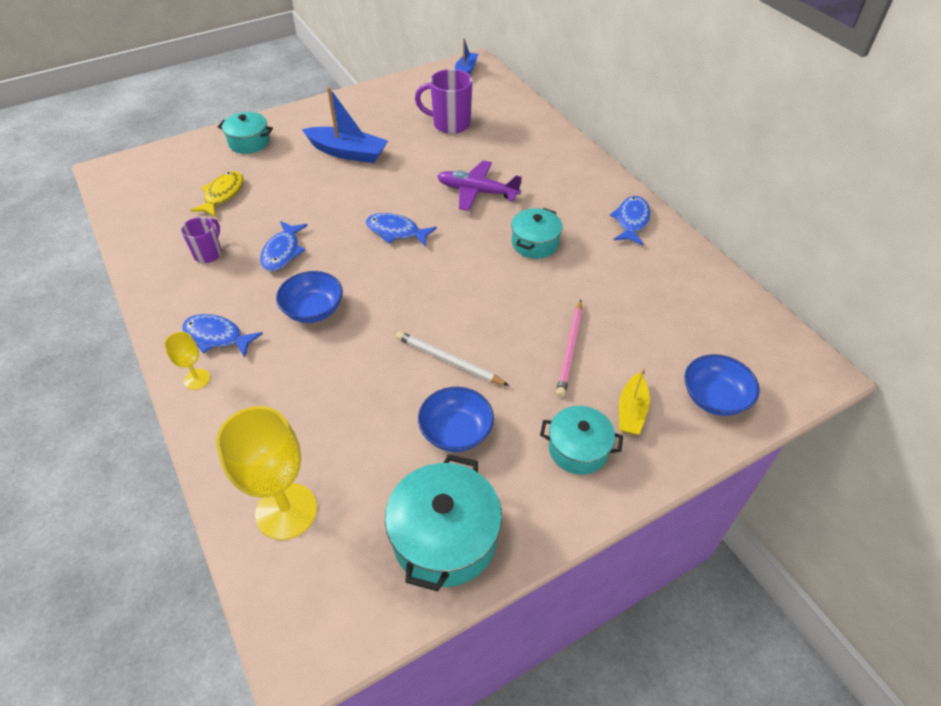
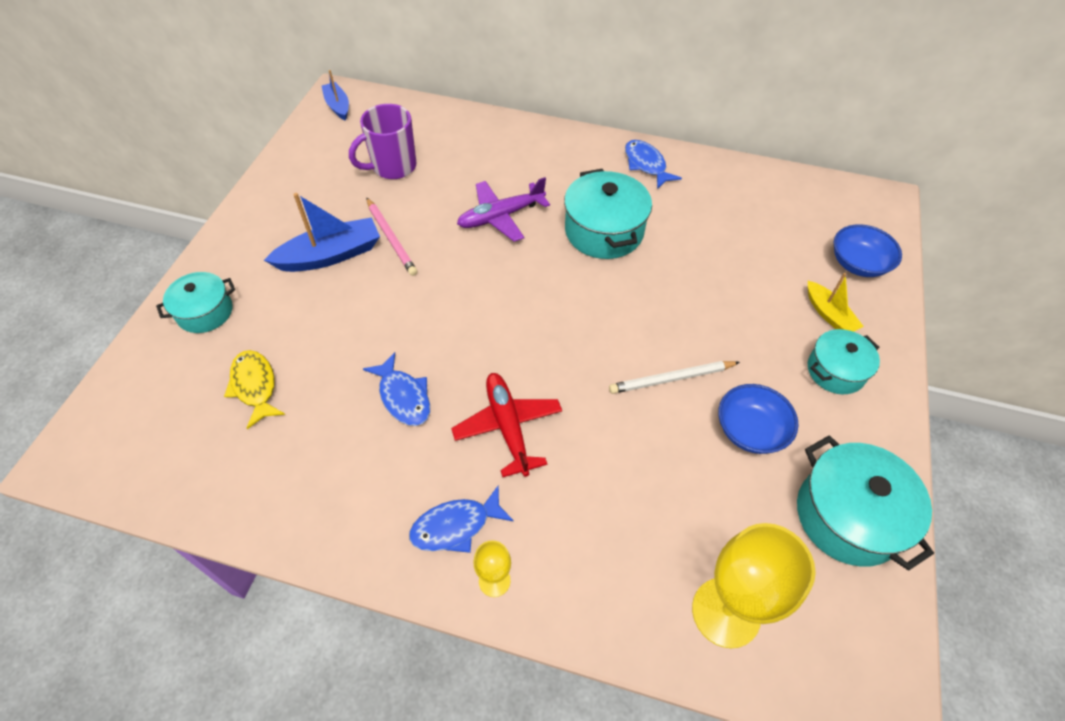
camera: 45 degrees left, 5 degrees up
purple mug [181,217,222,263] -> none
blue bowl [276,271,343,323] -> red plane [451,373,562,477]
blue fish [366,213,437,247] -> none
turquoise pot [511,208,563,259] -> turquoise pot [564,169,652,259], size x1.59
pink pencil [556,300,583,397] -> pink pencil moved to [366,197,417,276]

